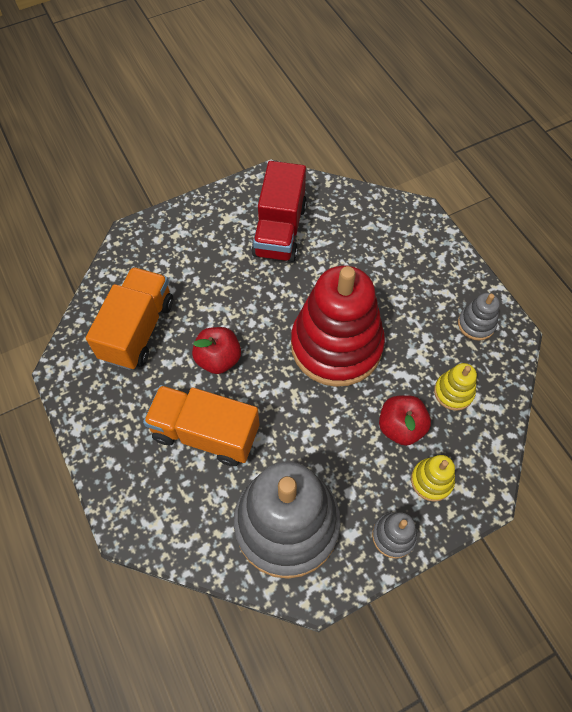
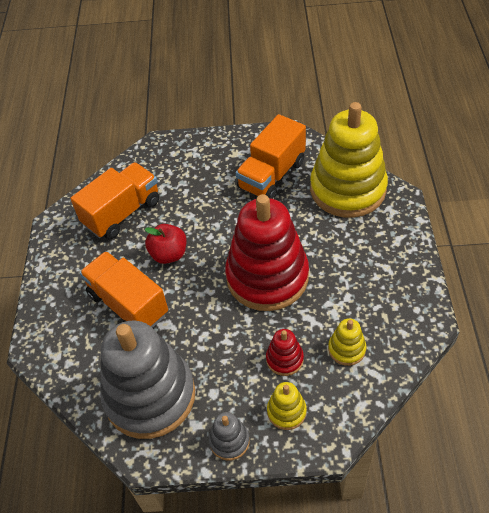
camera: 30 degrees right, 10 degrees down
red truck [251,161,307,262] -> orange truck [236,114,306,199]
red apple [379,395,431,446] -> red stacking toy [266,329,304,376]
grey stacking toy [458,293,500,341] -> none
none -> yellow stacking toy [310,102,388,218]

